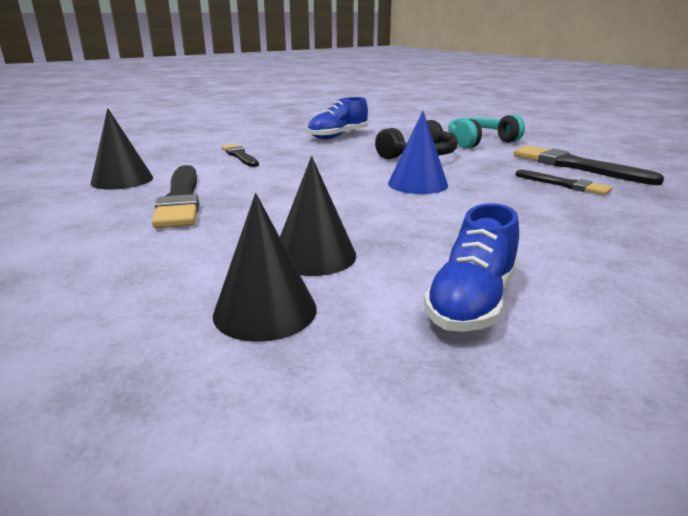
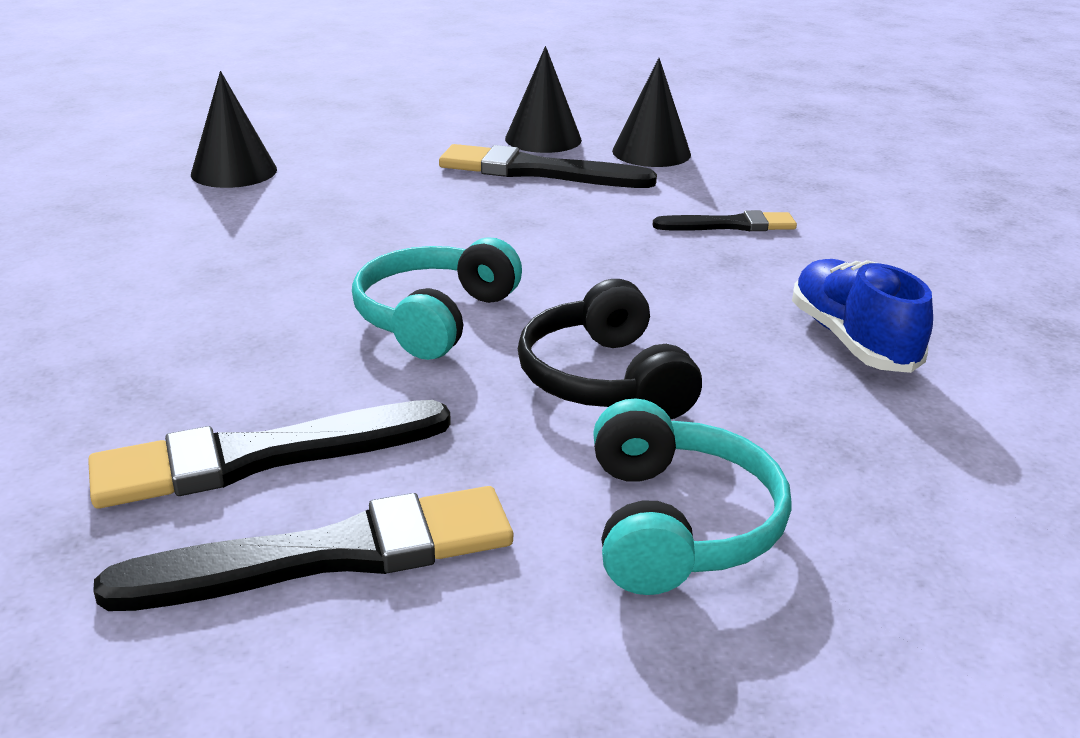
camera: 115 degrees right, 5 degrees up
black cone [280,156,356,276] -> black cone moved to [505,46,582,153]
blue cone [388,111,448,194] -> turquoise headphones [352,237,522,360]
blue shoe [424,203,519,332] -> none
black brush [516,170,612,195] -> black brush [88,400,451,509], size x1.69

